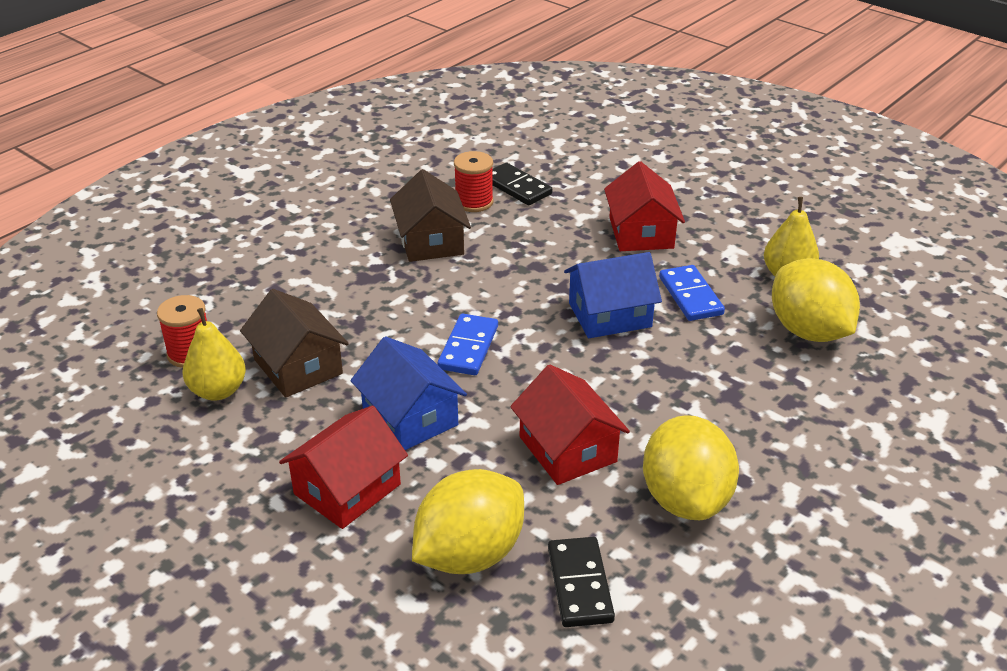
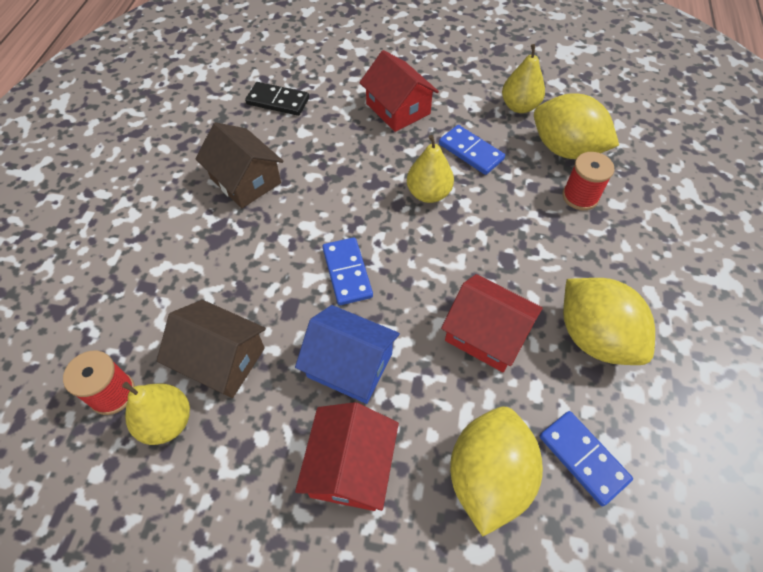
camera: 30 degrees left, 20 degrees up
red spool [454,151,494,212] -> red spool moved to [562,152,614,210]
black domino [548,537,615,627] -> blue domino [540,411,633,506]
blue house [564,252,662,338] -> yellow pear [407,135,454,203]

